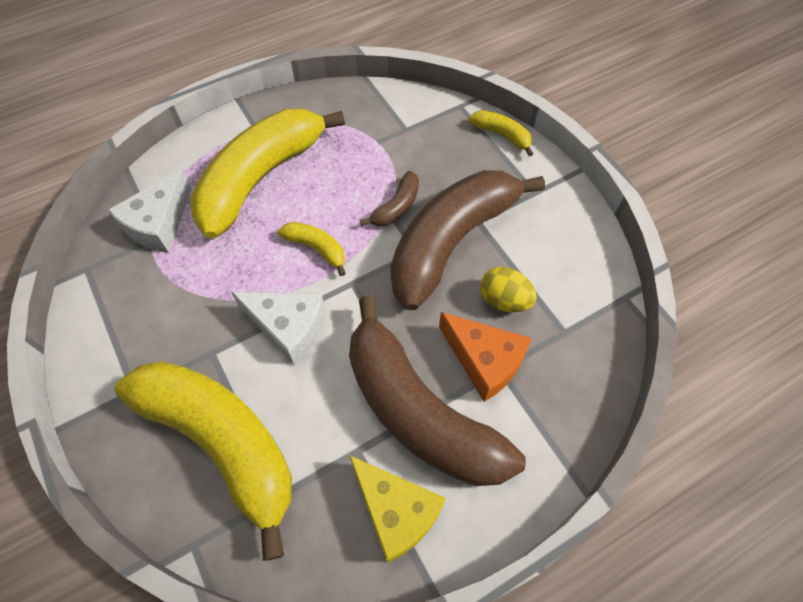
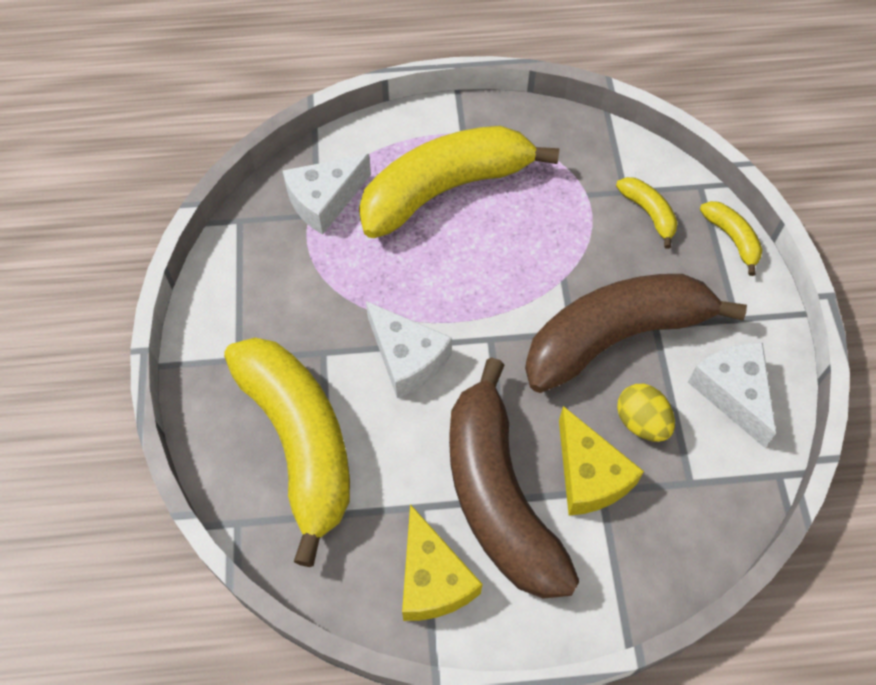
camera: 25 degrees right, 0 degrees up
yellow banana [278,222,346,276] -> yellow banana moved to [616,177,678,249]
brown banana [360,171,419,227] -> none
orange cheese [439,312,531,402] -> yellow cheese [559,406,644,516]
none -> white cheese [688,342,776,448]

